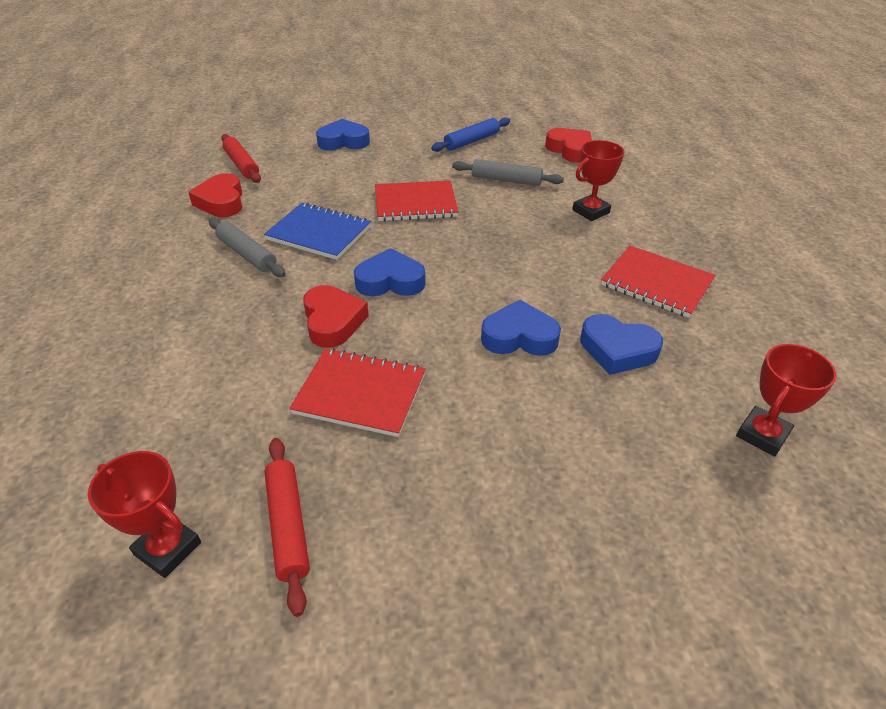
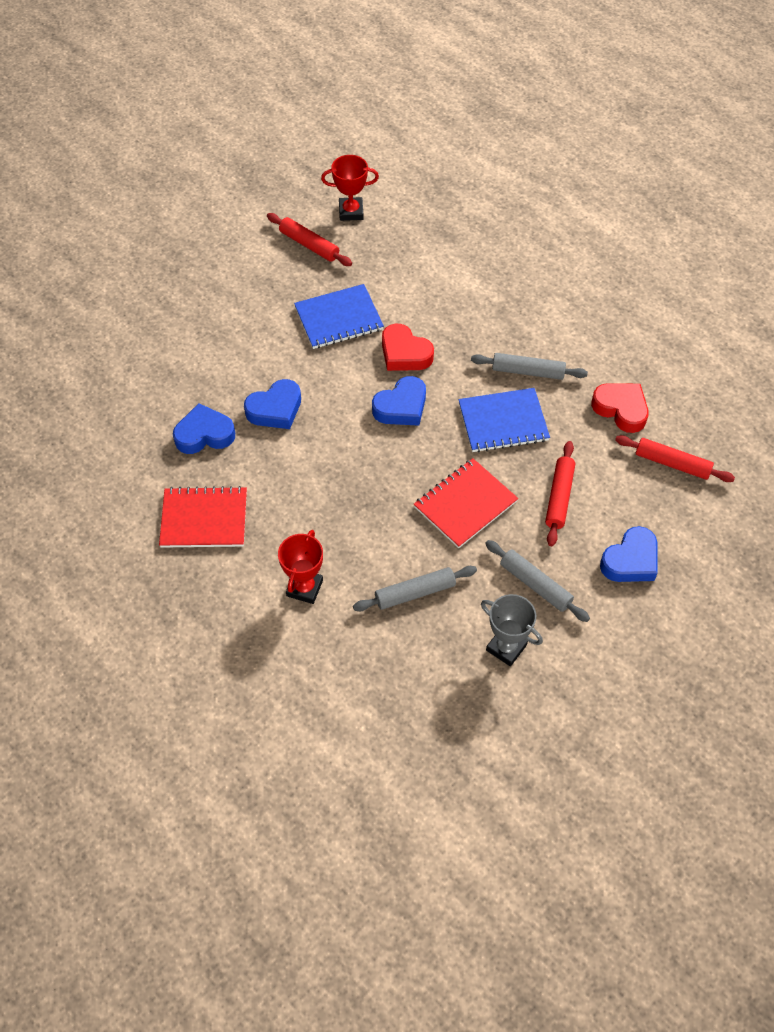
camera: 145 degrees right, 15 degrees up
red notebook [289,348,426,437] -> blue notebook [294,284,384,349]
blue rolling pin [431,118,510,152] -> grey trophy [481,594,543,666]
red heart [545,128,592,163] -> none
red trophy [736,344,837,457] -> none
none -> grey rolling pin [485,540,590,622]
none -> red rolling pin [545,441,575,546]

